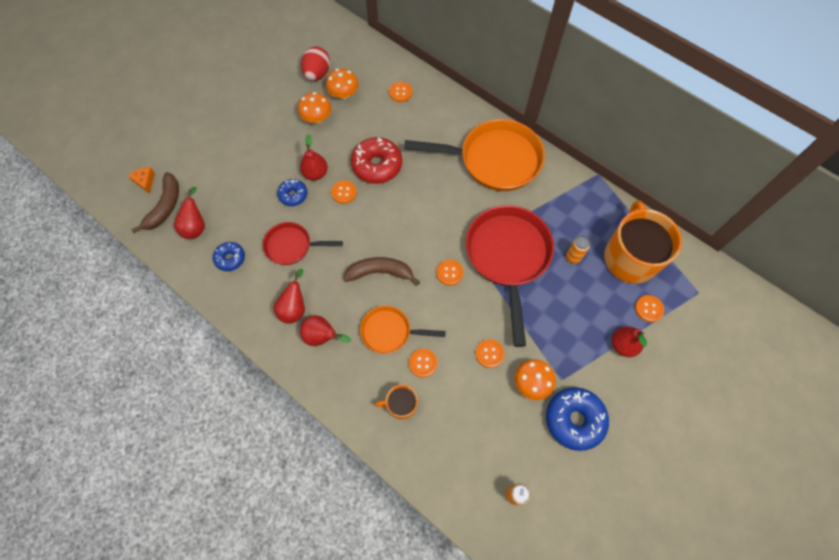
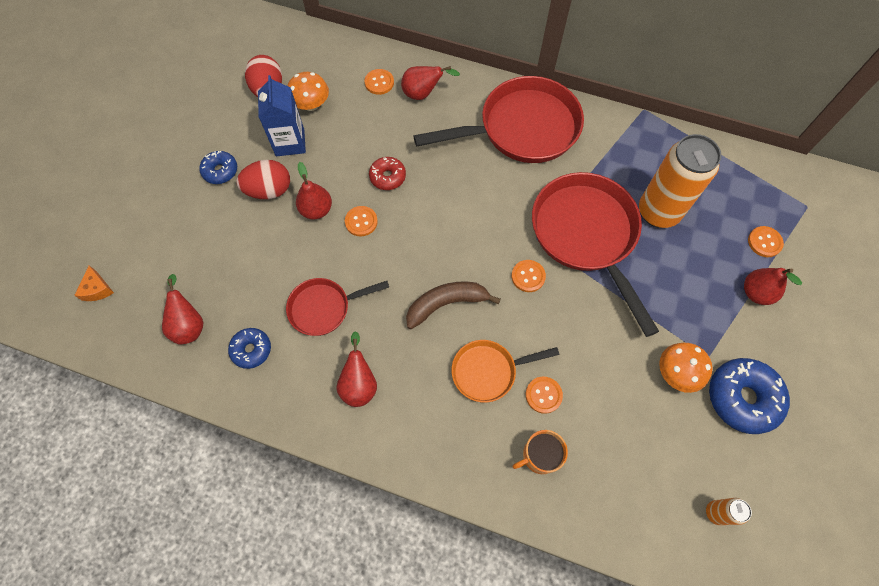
camera: 20 degrees left, 0 degrees up
orange cheese [128,167,155,194] -> orange cheese turned 150 degrees counterclockwise [74,266,114,301]
brown banana [131,172,179,233] -> none
blue donut [277,179,308,206] -> blue donut moved to [199,151,237,184]
orange mushroom [298,92,331,124] -> blue carton [258,75,306,156]
red pear [300,315,351,346] -> red pear moved to [401,66,460,100]
red donut [351,137,402,184] -> red donut [369,157,406,190], size x0.57
orange pan [404,119,545,191] -> red pan [413,76,584,163]
orange button [476,339,504,368] -> none
orange can [566,236,590,264] -> orange can [639,134,721,228], size x2.30
orange mug [604,200,682,284] -> none
none -> red egg [237,160,290,199]

